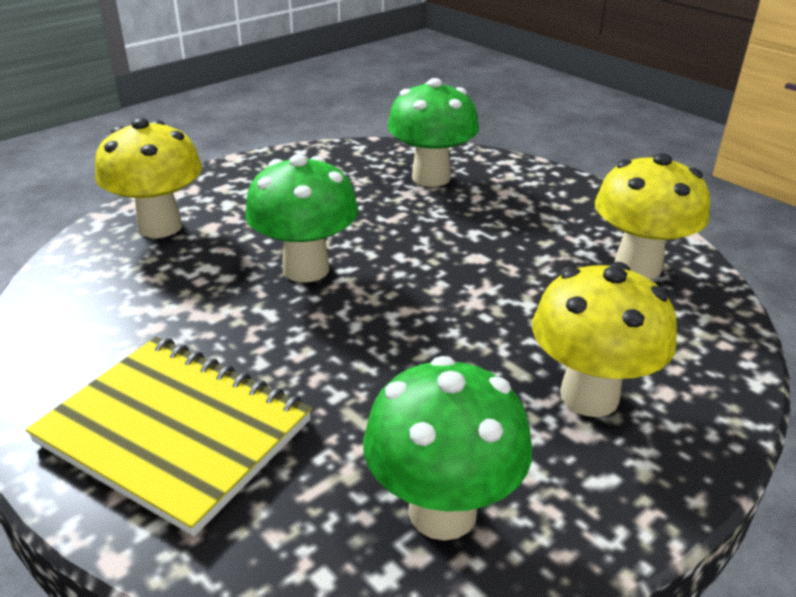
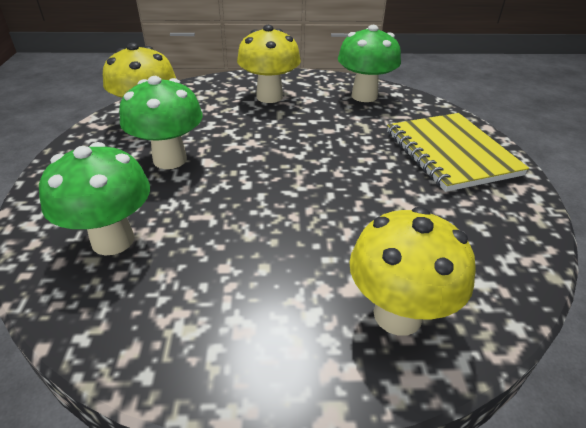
camera: 140 degrees left, 5 degrees up
green mushroom [245,154,358,282] -> green mushroom moved to [119,76,203,169]

